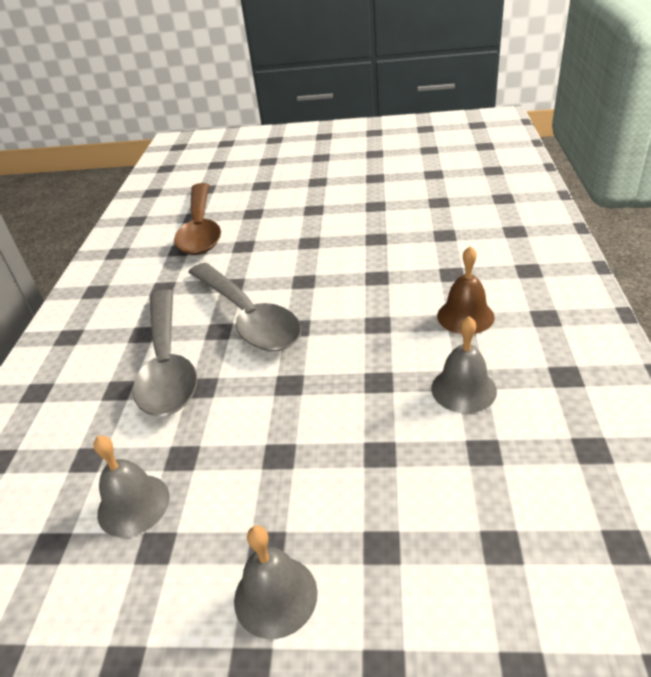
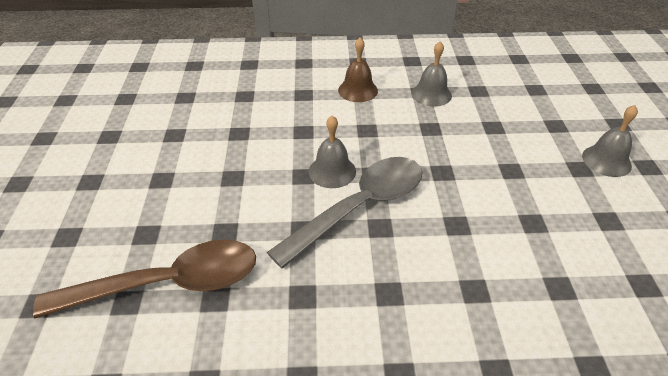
camera: 100 degrees left, 5 degrees up
grey bell [94,436,170,537] -> grey bell moved to [309,116,356,188]
grey spoon [133,290,197,416] -> none

